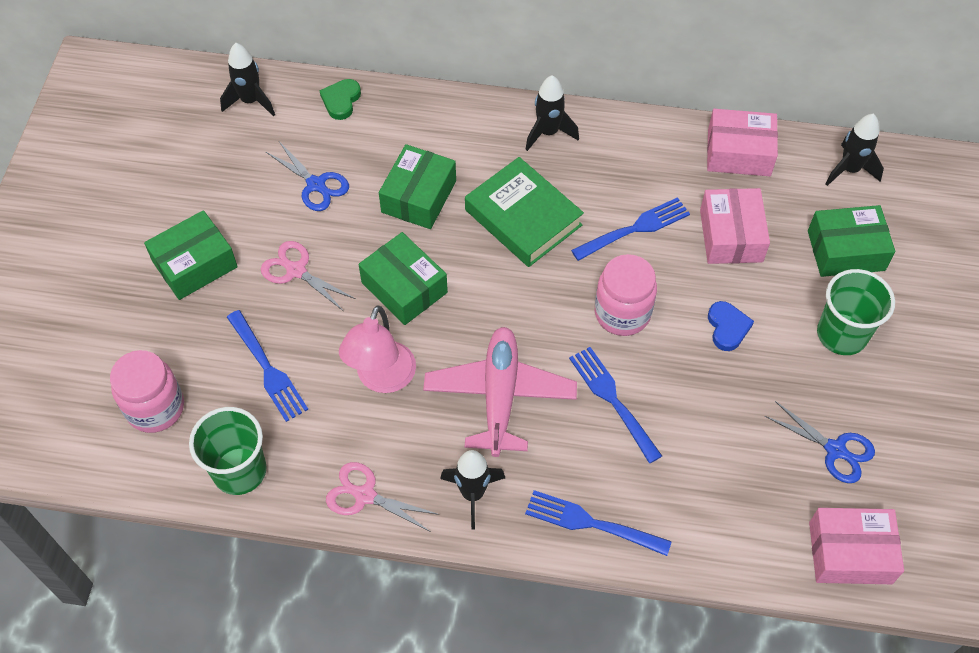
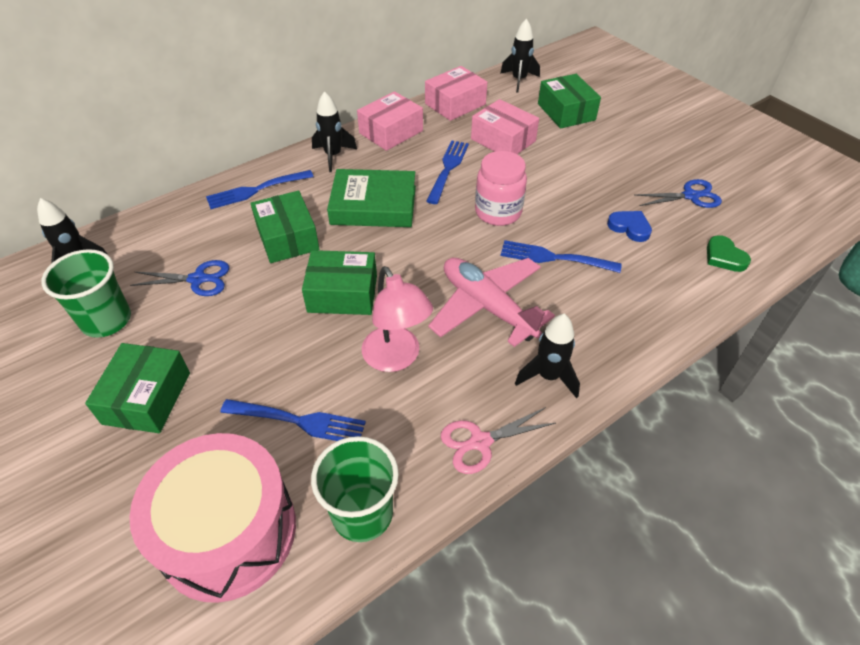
camera: 45 degrees left, 10 degrees down
pink jar [110,350,184,433] -> pink drum [129,433,296,603]
pink scissors [261,241,356,311] -> none
green heart [319,79,361,120] -> green heart moved to [707,235,751,272]
blue fork [525,490,672,556] -> blue fork moved to [206,170,314,209]
blue heart [708,301,754,351] -> blue heart moved to [607,211,652,242]
green box [808,205,895,277] -> green box turned 60 degrees counterclockwise [538,74,601,129]
pink box [809,508,904,584] -> pink box moved to [357,91,423,151]
green cup [817,269,895,355] -> green cup moved to [41,249,131,338]

